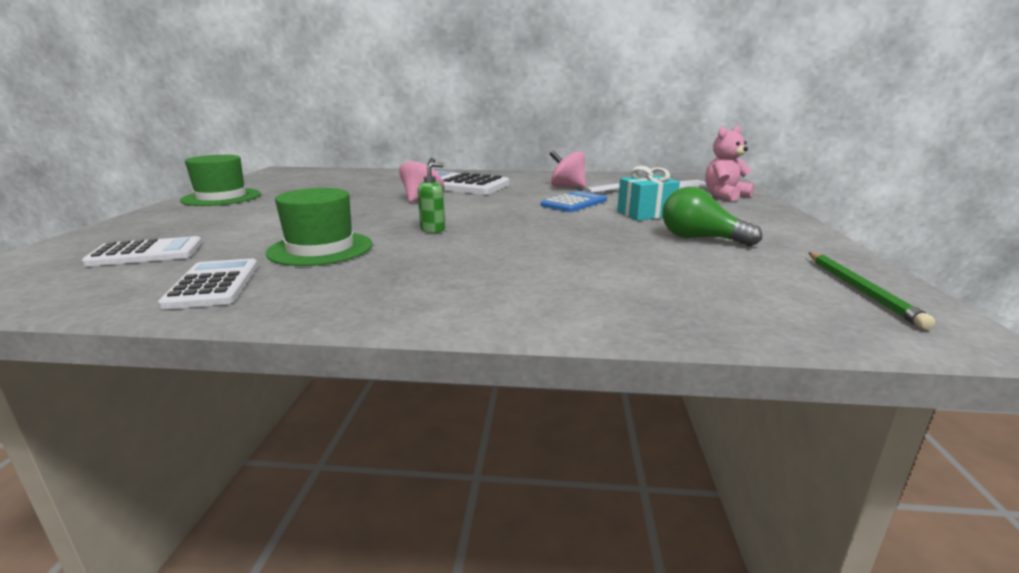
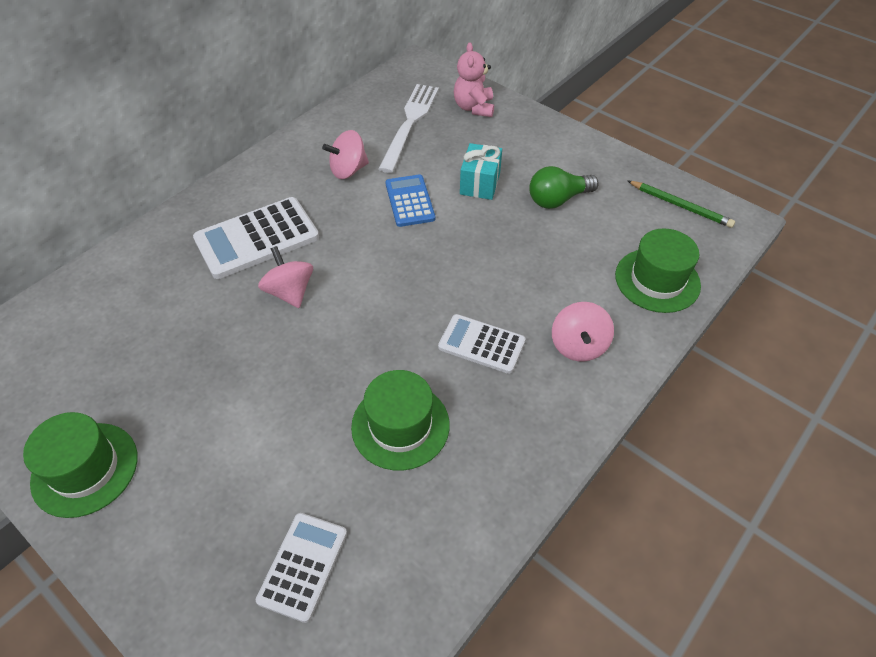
camera: 55 degrees left, 30 degrees up
white calculator [158,259,258,310] -> white calculator moved to [438,314,526,374]
green soap dispenser [418,162,445,233] -> none
none -> pink spinning top [552,302,614,362]
none -> green hat [615,228,701,313]

